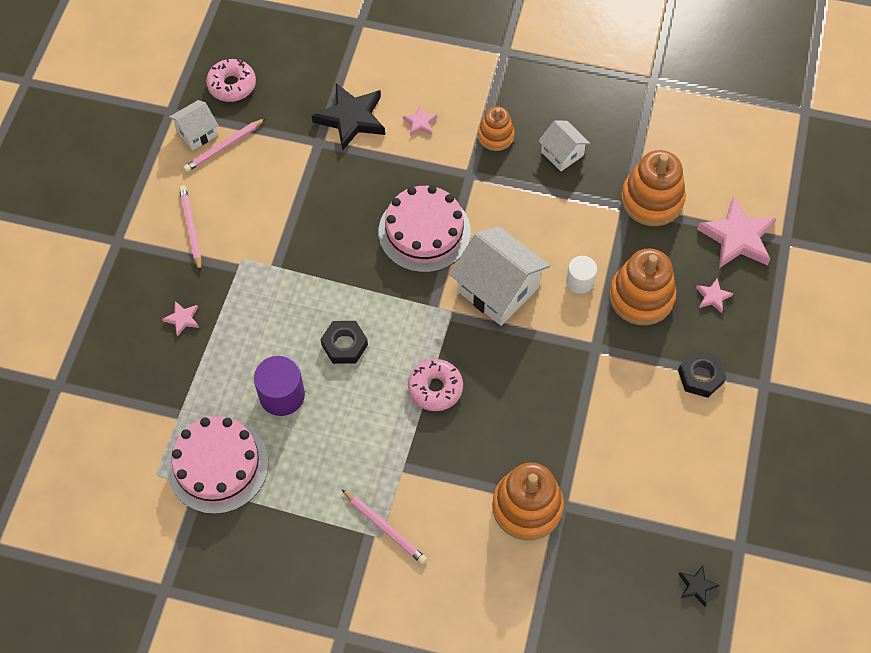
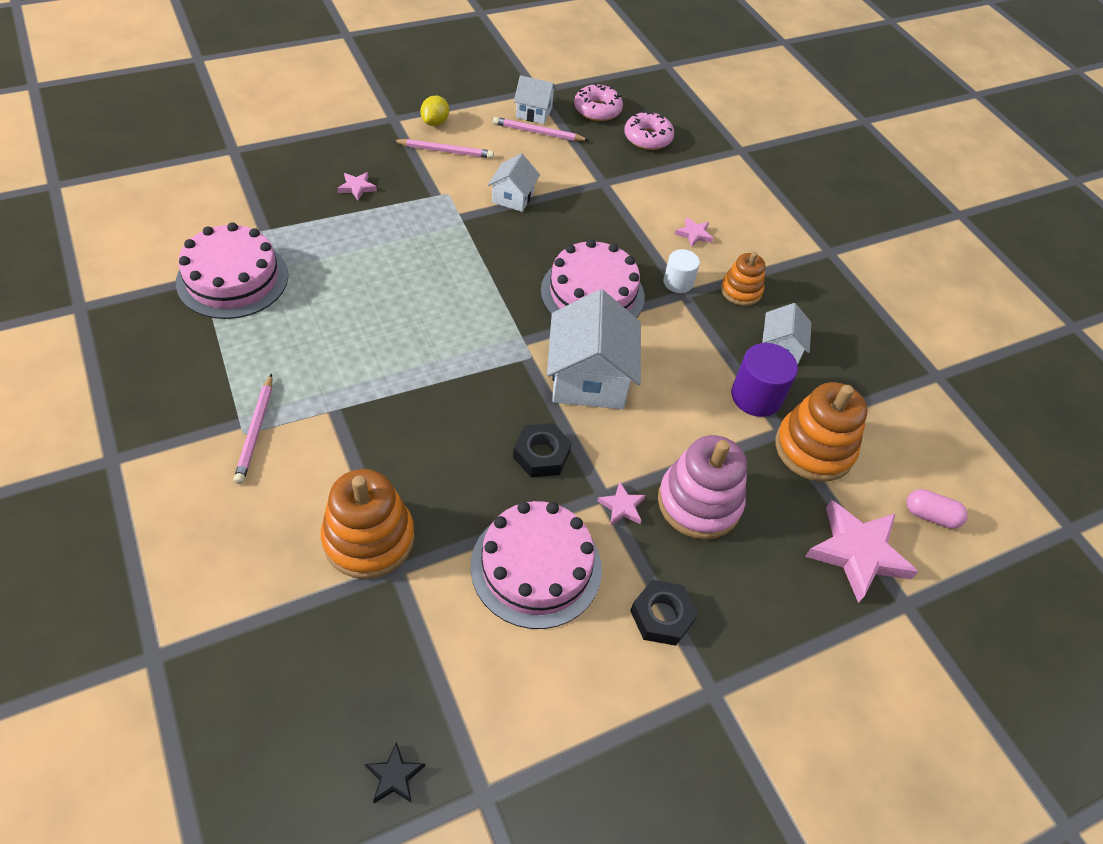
camera: 45 degrees right, 10 degrees down
pink pencil [179,185,201,272] -> pink pencil turned 60 degrees clockwise [392,139,494,159]
purple cylinder [254,356,305,416] -> purple cylinder moved to [731,343,798,417]
black star [312,83,385,151] -> none
black nut [321,321,368,364] -> black nut moved to [513,423,572,477]
pink donut [408,359,463,411] -> pink donut moved to [624,110,674,150]
white cylinder [566,256,597,294] -> white cylinder moved to [663,249,700,293]
orange stacking toy [609,248,676,325] -> pink stacking toy [658,435,747,539]
pink star [696,278,733,313] -> pink star moved to [598,482,646,526]
none -> yellow lemon [420,95,449,126]
none -> pink cake [471,501,602,629]
none -> white house [488,153,540,212]
none -> pink capsule [907,489,968,529]

